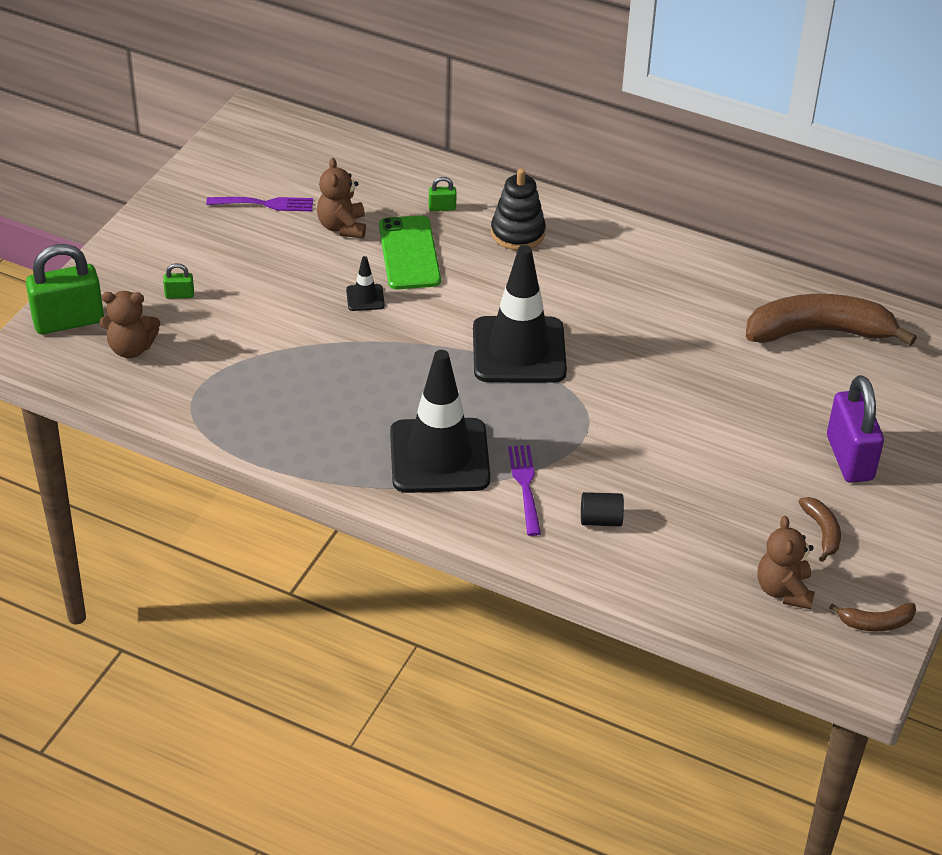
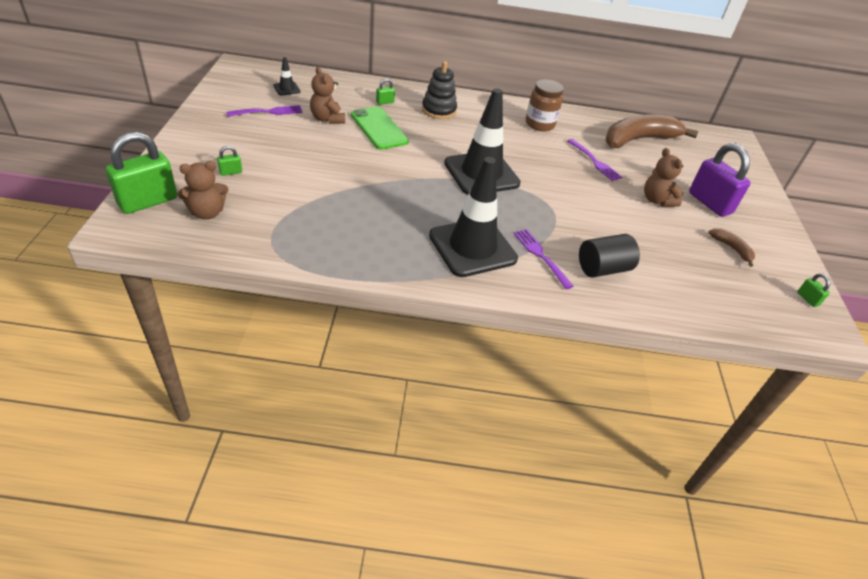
camera: 25 degrees left, 0 degrees up
black traffic cone [346,256,385,311] -> black traffic cone moved to [273,57,301,96]
black cylinder [581,492,624,526] -> black cylinder [579,234,640,278], size x1.56
brown teddy bear [757,516,815,609] -> brown teddy bear moved to [644,148,683,207]
brown banana [829,603,916,631] -> green padlock [797,273,830,307]
none -> brown jar [526,79,564,131]
none -> purple fork [567,139,622,181]

